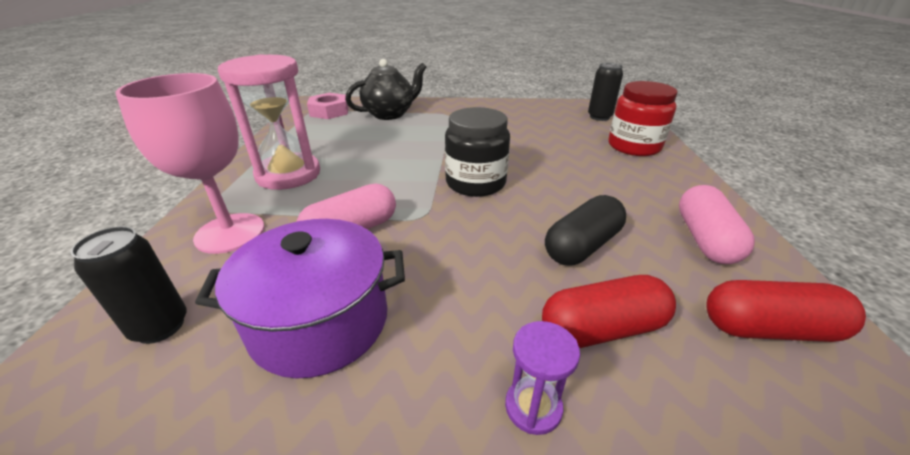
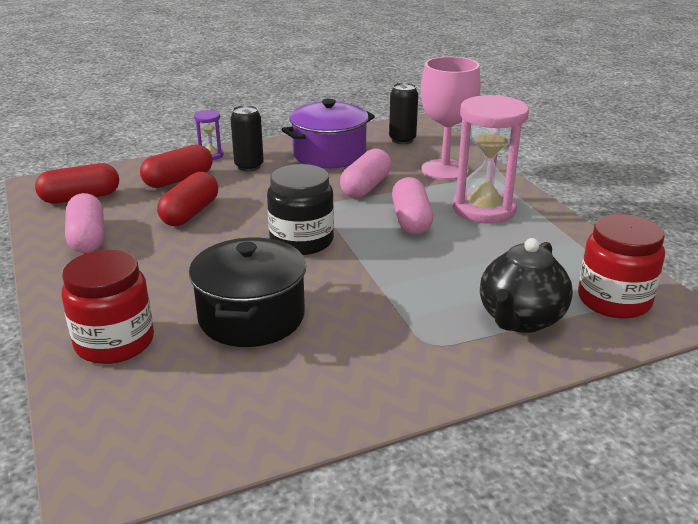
camera: 155 degrees right, 5 degrees down
pink nut [307,93,349,119] -> red jar [578,214,665,319]
black capsule [545,195,626,265] -> red capsule [157,172,218,226]
black can [588,63,623,121] -> black can moved to [230,105,264,171]
none -> black pot [189,238,306,347]
none -> pink capsule [392,177,433,235]

